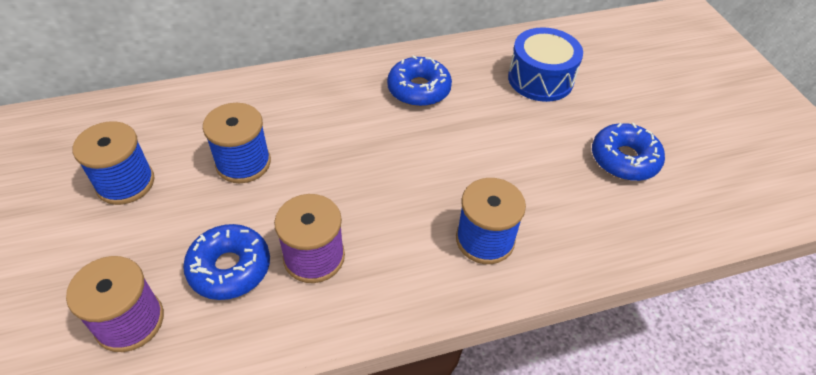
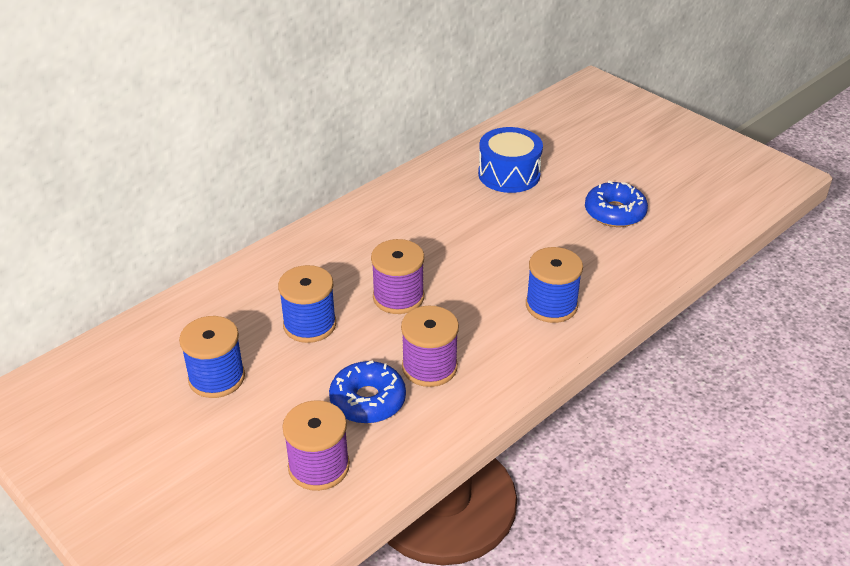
camera: 25 degrees left, 10 degrees down
blue donut [387,55,452,107] -> none
none -> purple spool [371,239,424,314]

